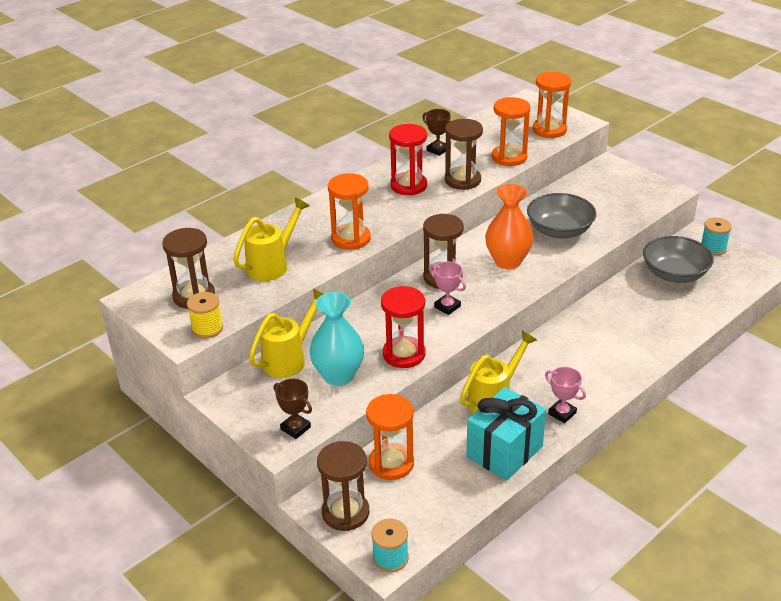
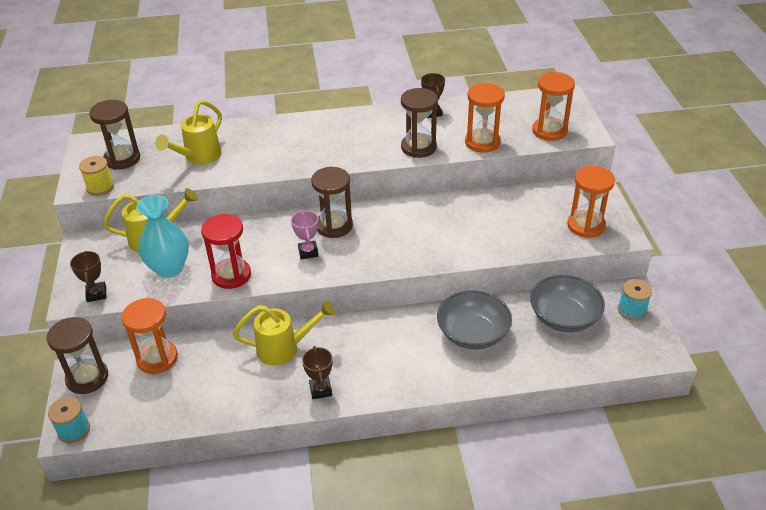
camera: 35 degrees right, 5 degrees up
yellow watering can [233,197,310,281] -> yellow watering can turned 135 degrees clockwise [155,100,222,165]
orange hourglass [328,173,371,250] -> orange hourglass moved to [567,166,615,238]
red hourglass [389,124,427,195] -> none
turquoise gift [466,387,546,480] -> none
orange vase [485,184,534,269] -> none
grey bowl [527,193,596,239] -> grey bowl moved to [437,291,512,350]
pink trophy [545,367,586,423] -> brown trophy [302,346,333,399]

